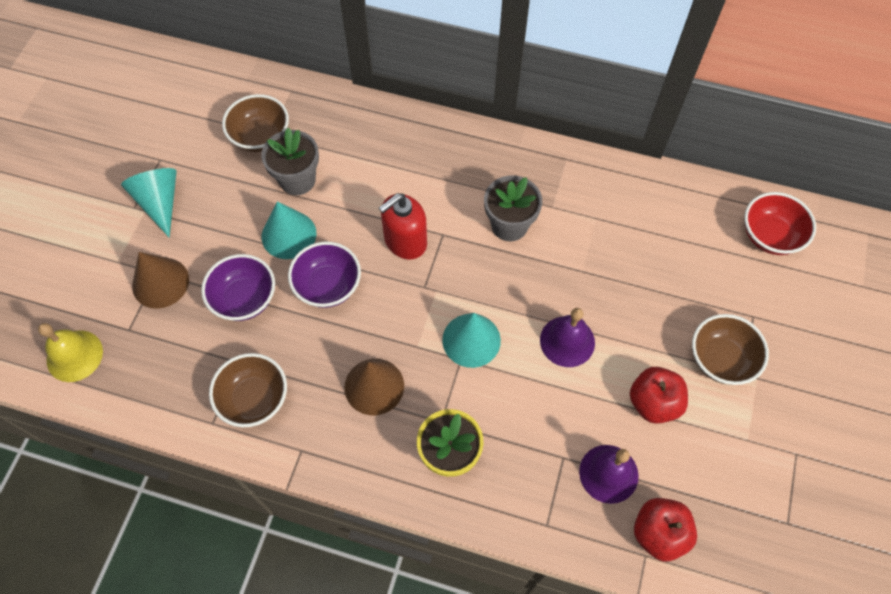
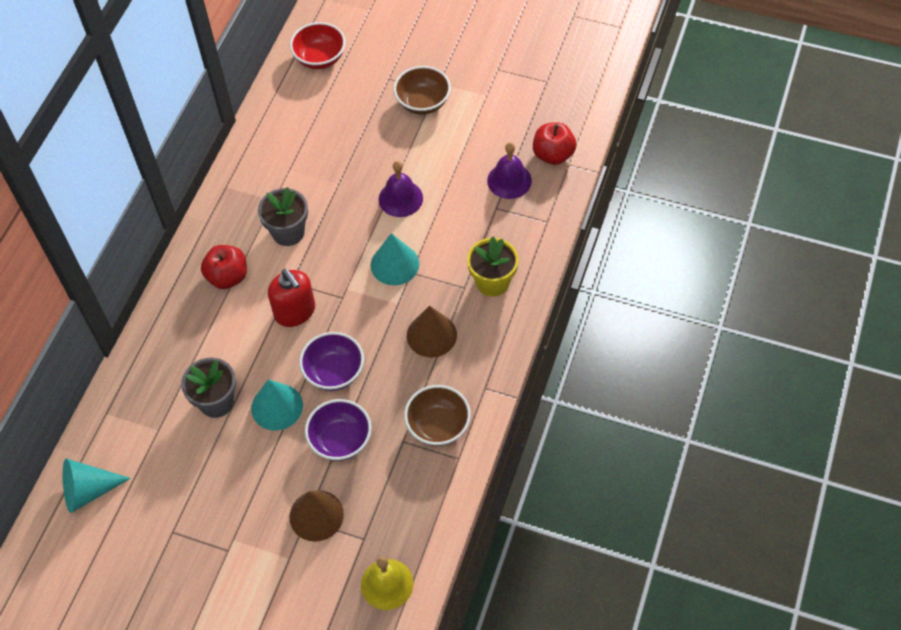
camera: 85 degrees left, 5 degrees down
turquoise cone [121,168,177,238] -> turquoise cone moved to [63,458,131,513]
brown bowl [222,94,289,152] -> none
red apple [630,367,688,424] -> red apple moved to [201,245,247,289]

